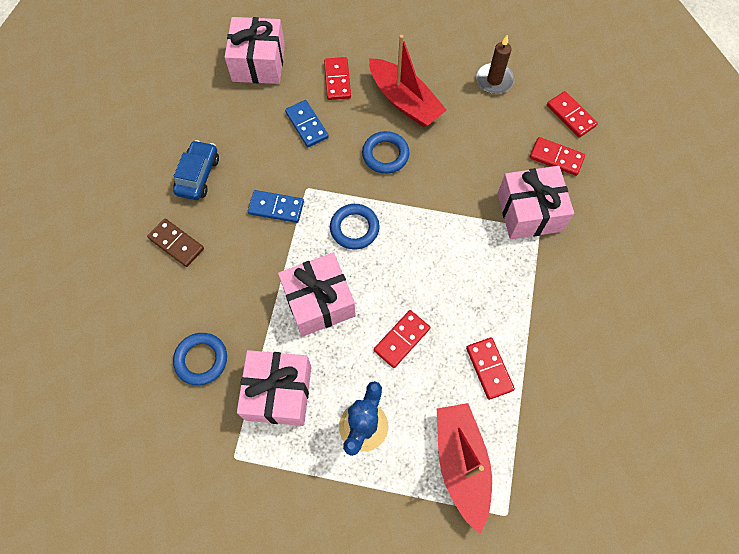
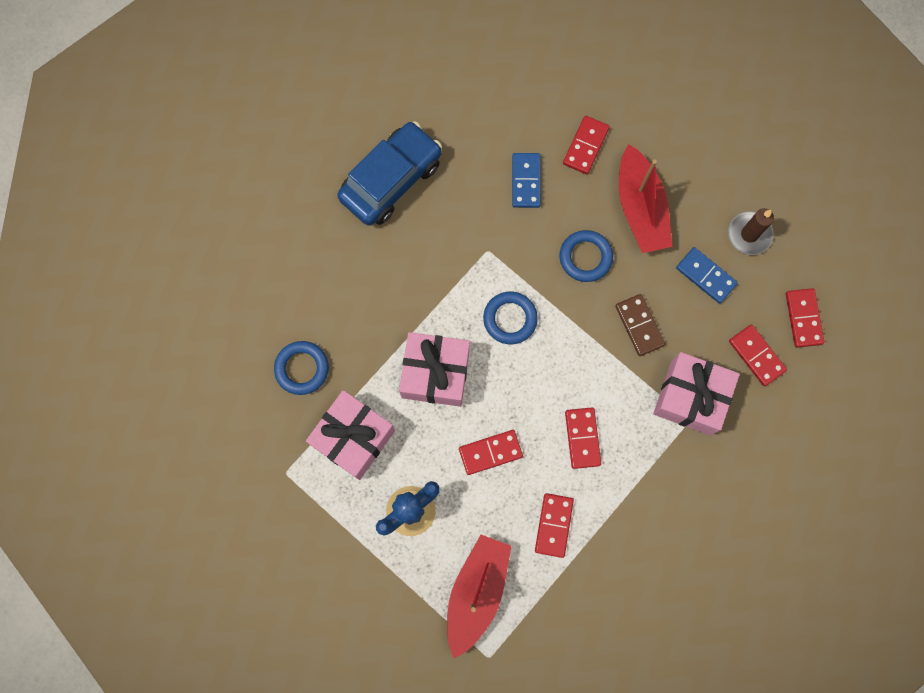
camera: 30 degrees right, 10 degrees up
brown domino [147,218,204,267] -> brown domino moved to [616,294,665,356]
blue car [173,140,219,200] -> blue car [337,121,442,226], size x1.60
pink gift [225,17,285,84] -> none
blue domino [248,190,304,223] -> blue domino moved to [676,247,738,304]
none -> red domino [565,407,601,469]

